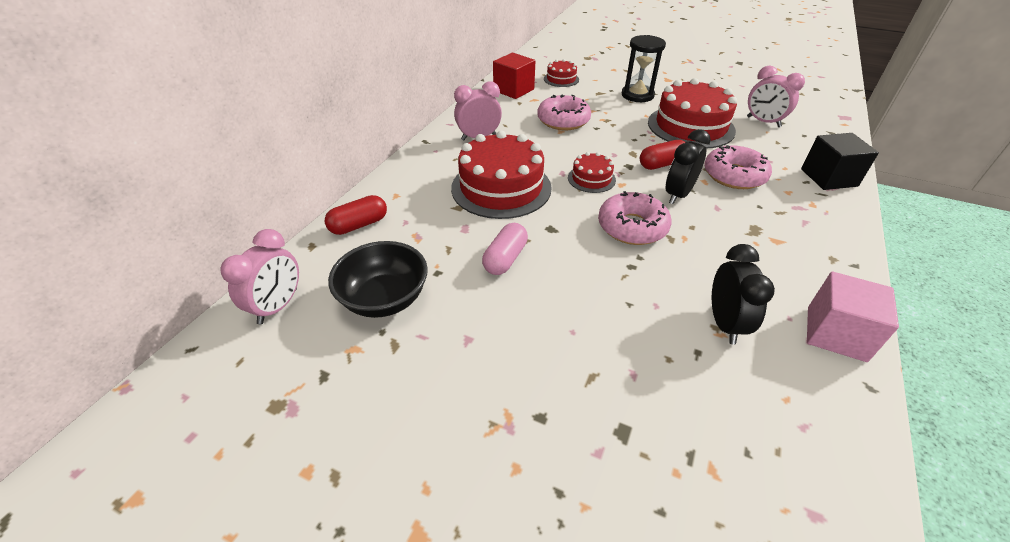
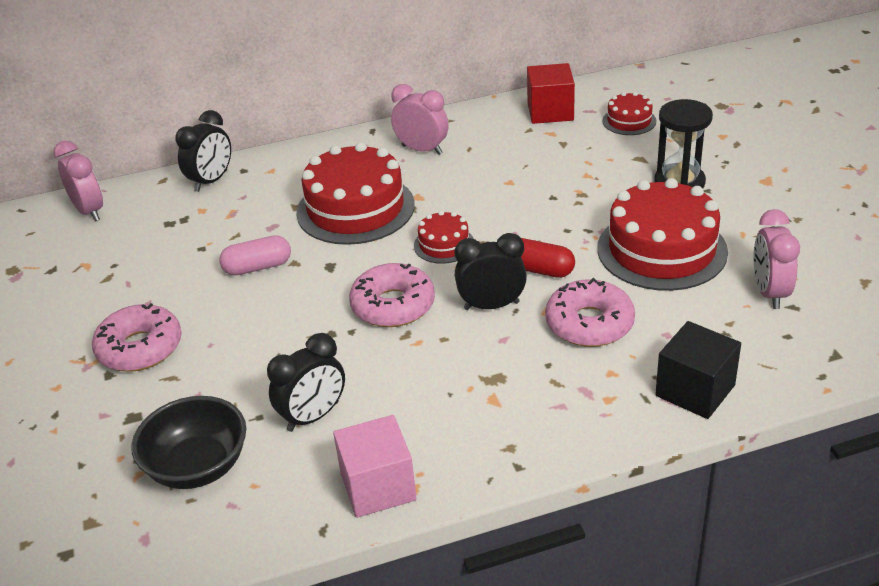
camera: 50 degrees right, 5 degrees down
pink clock [220,229,299,324] -> pink clock turned 105 degrees counterclockwise [53,141,103,221]
red capsule [325,195,387,235] -> black clock [175,110,231,192]
black bowl [328,241,428,318] -> black bowl moved to [131,396,246,489]
pink donut [537,94,591,130] -> pink donut moved to [92,303,182,372]

